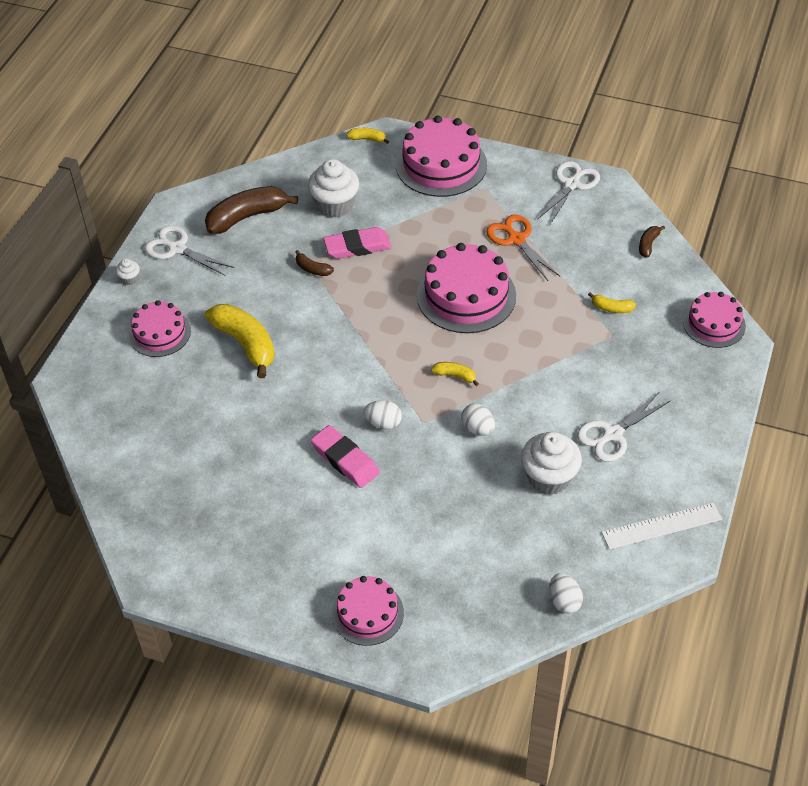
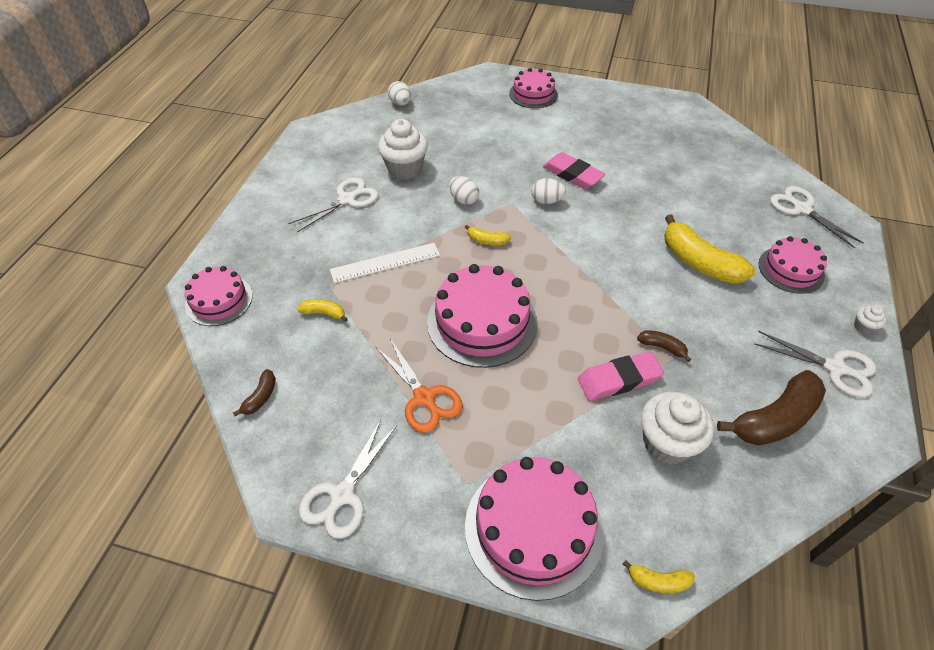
camera: 175 degrees right, 0 degrees up
white ruler [602,502,722,550] -> white ruler moved to [330,243,440,283]
none -> white scissors [770,186,863,249]

